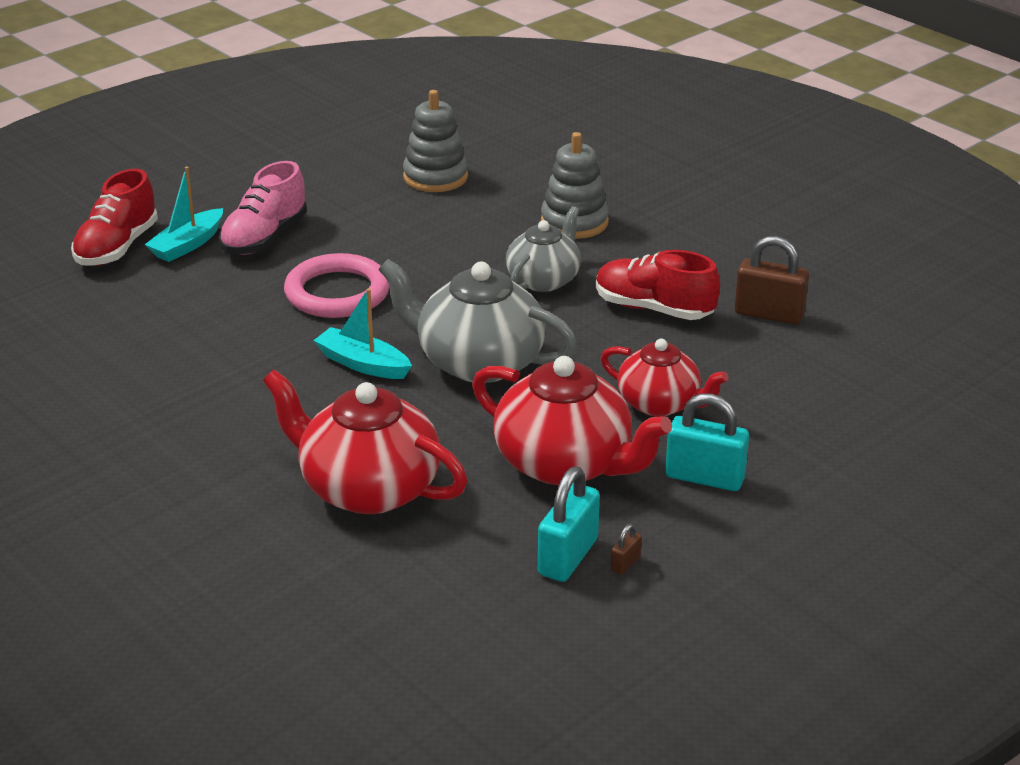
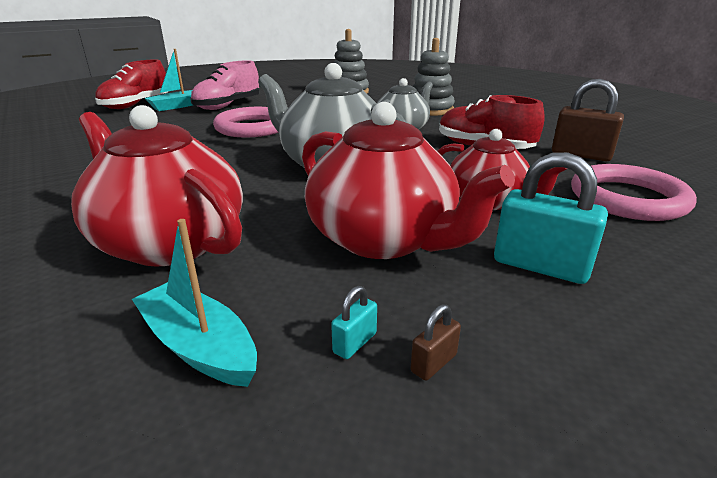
camera: 10 degrees right, 5 degrees down
turquoise boat [313,288,412,379] -> turquoise boat moved to [132,219,257,387]
turquoise padlock [538,467,600,582] -> turquoise padlock [331,286,377,359], size x0.45
none -> pink ring [571,164,697,221]

